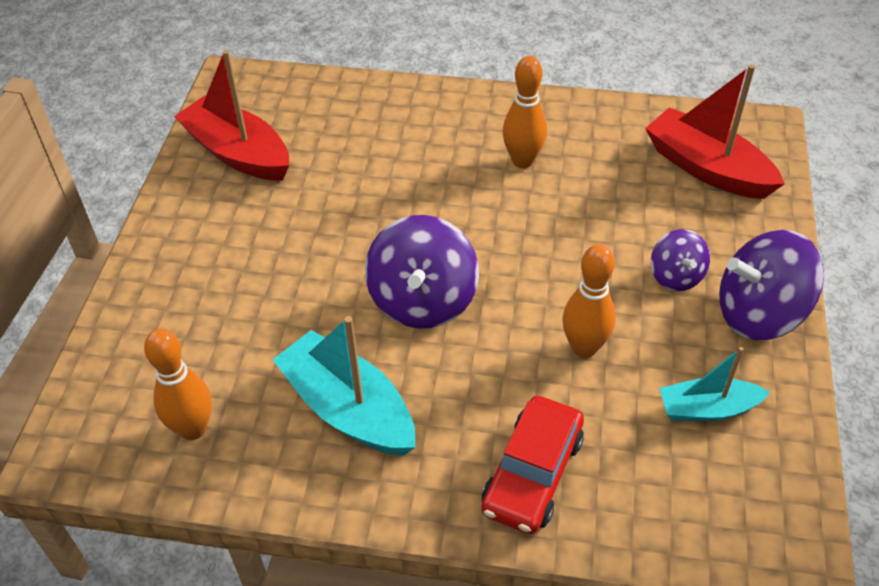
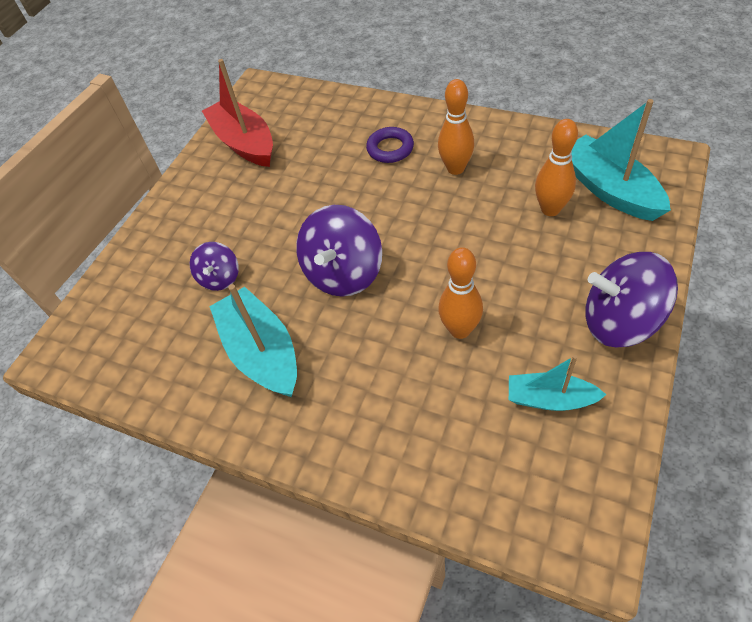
camera: 20 degrees right, 5 degrees up
orange bowling pin [144,329,212,440] -> orange bowling pin moved to [535,119,578,216]
red car [481,396,584,534] -> none
red boat [645,64,785,199] -> turquoise boat [572,99,671,221]
purple spinning top [651,229,710,291] -> purple spinning top moved to [190,242,239,291]
none -> purple ring [366,127,414,163]

